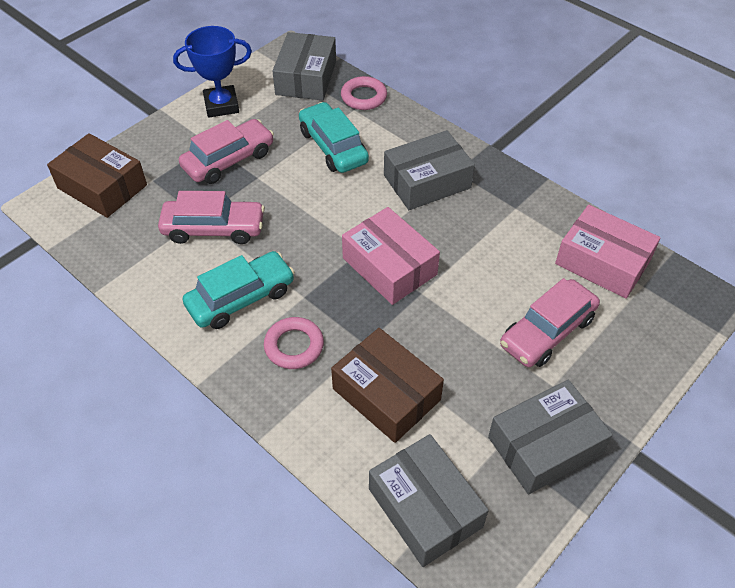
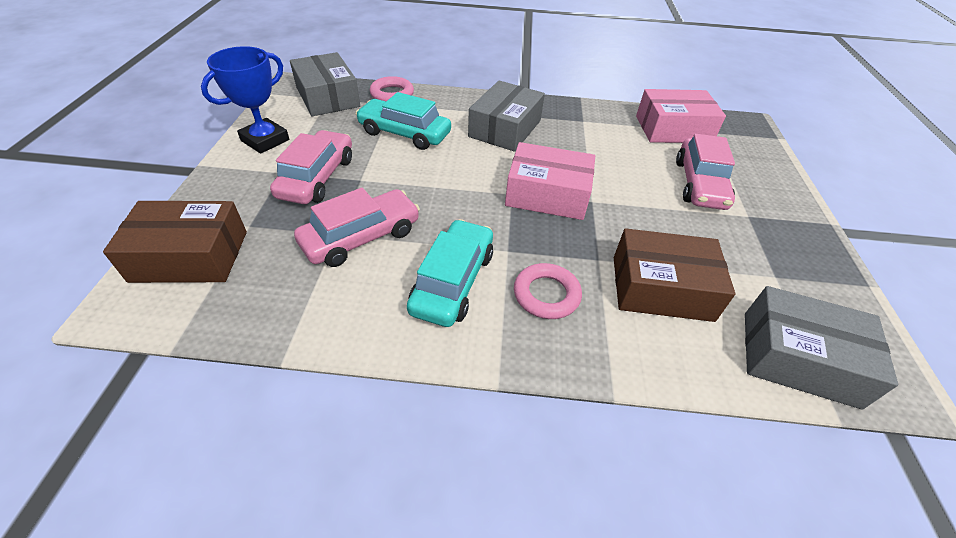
camera: 40 degrees left, 5 degrees down
grey box [488,380,613,494] -> none

